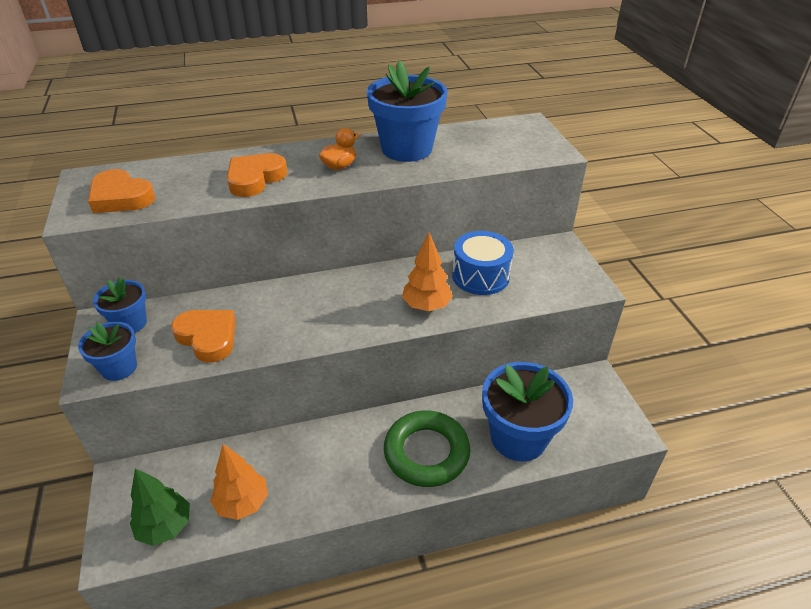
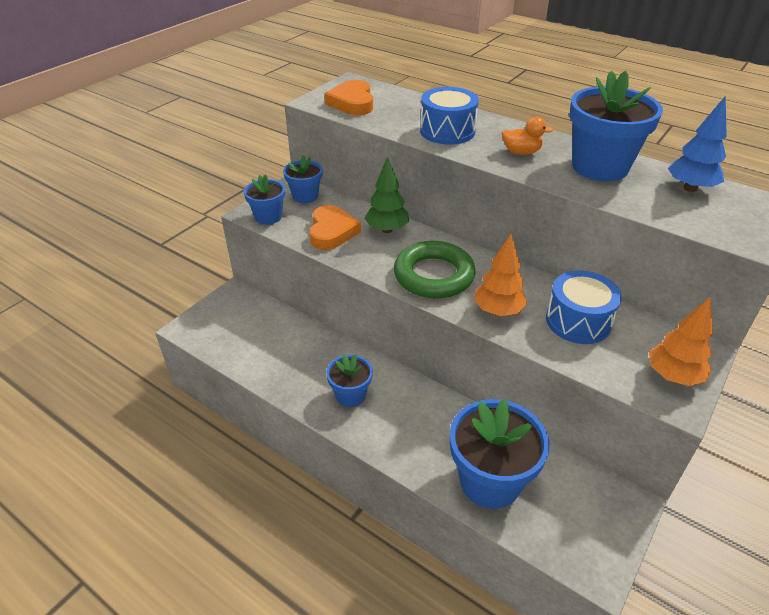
camera: 50 degrees right, 0 degrees up
green tree [130,468,190,546] -> green tree moved to [365,156,409,233]
orange tree [210,444,268,520] -> orange tree moved to [649,297,713,386]
orange heart [227,153,287,197] -> blue drum [420,87,479,145]
green ring [384,410,471,487] -> green ring moved to [394,241,475,299]
none -> blue flower pot [326,354,373,407]
none -> blue tree [668,95,727,192]

